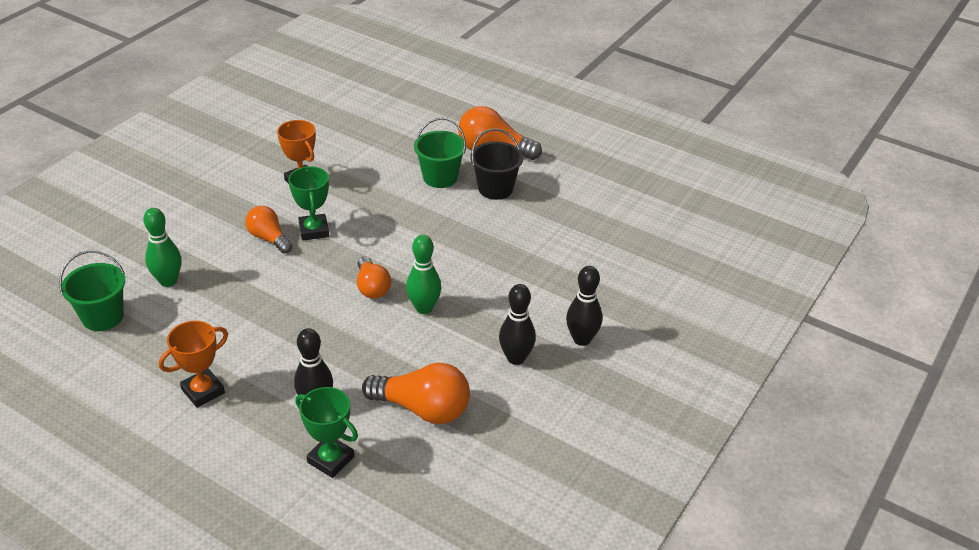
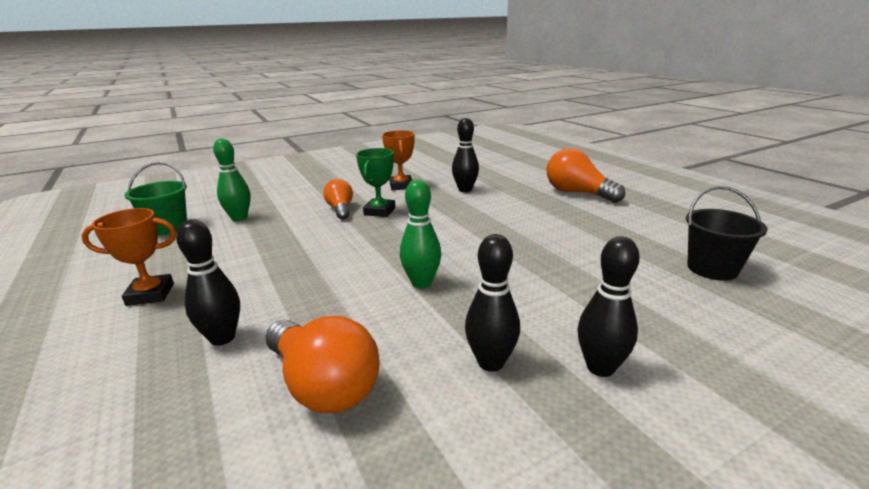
camera: 30 degrees right, 15 degrees down
green trophy [295,387,358,478] -> none
orange light bulb [357,256,391,299] -> none
green bucket [414,118,466,188] -> none
black bucket [470,128,523,200] -> black bucket moved to [686,186,768,281]
none -> black bowling pin [452,118,479,192]

